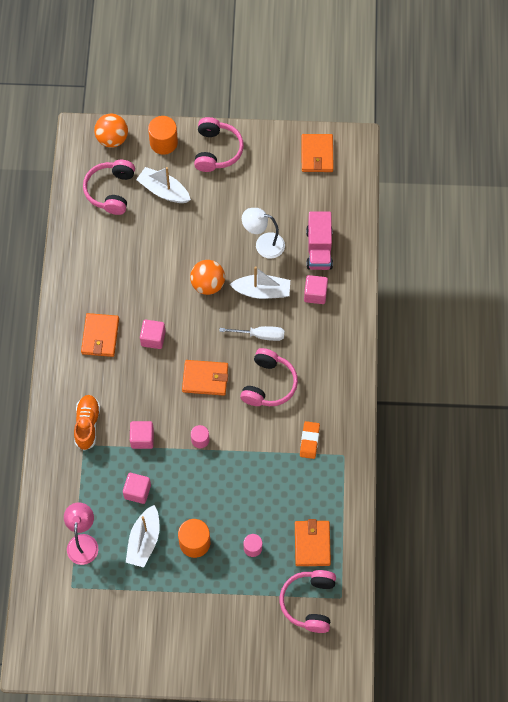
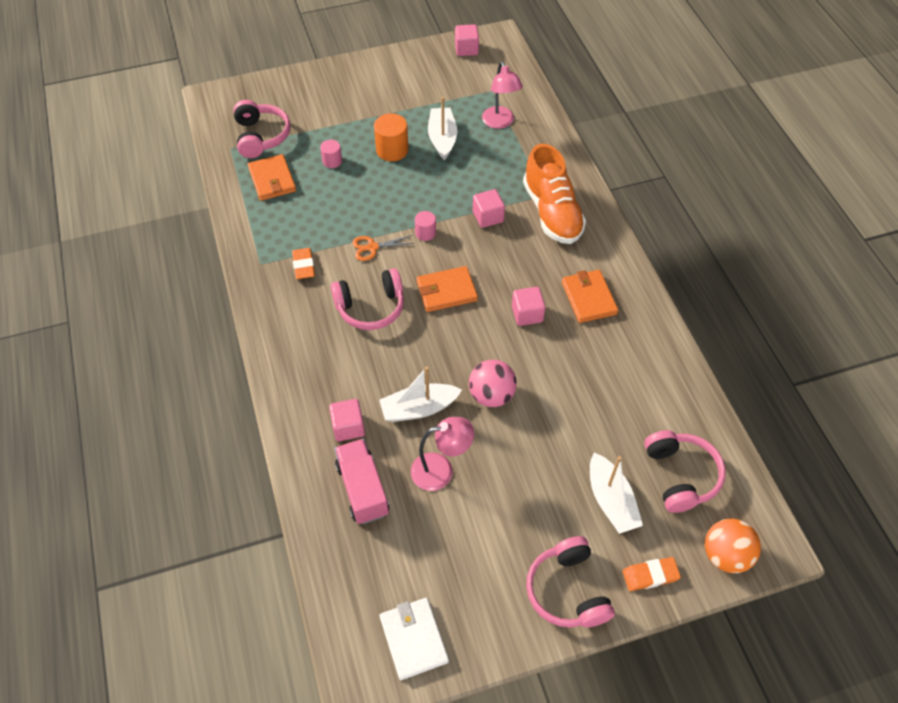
camera: 160 degrees right, 10 degrees down
orange shoe [74,395,100,451] -> orange shoe [523,144,586,244], size x1.56
pink cube [123,473,151,504] -> pink cube moved to [455,24,479,56]
white boat [136,167,191,203] -> white boat turned 60 degrees clockwise [590,453,643,534]
orange cylinder [148,116,178,155] -> orange eraser [622,557,681,591]
orange ball [190,260,225,295] -> pink ball [469,360,517,407]
white screwdriver [219,326,284,341] -> none
pink headphones [240,348,298,406] -> pink headphones turned 105 degrees counterclockwise [331,268,404,330]
white lamp [242,208,285,259] -> pink lamp [411,417,474,491]
orange wallet [301,134,334,172] -> white wallet [380,598,449,680]
none -> orange scissors [352,235,415,261]

